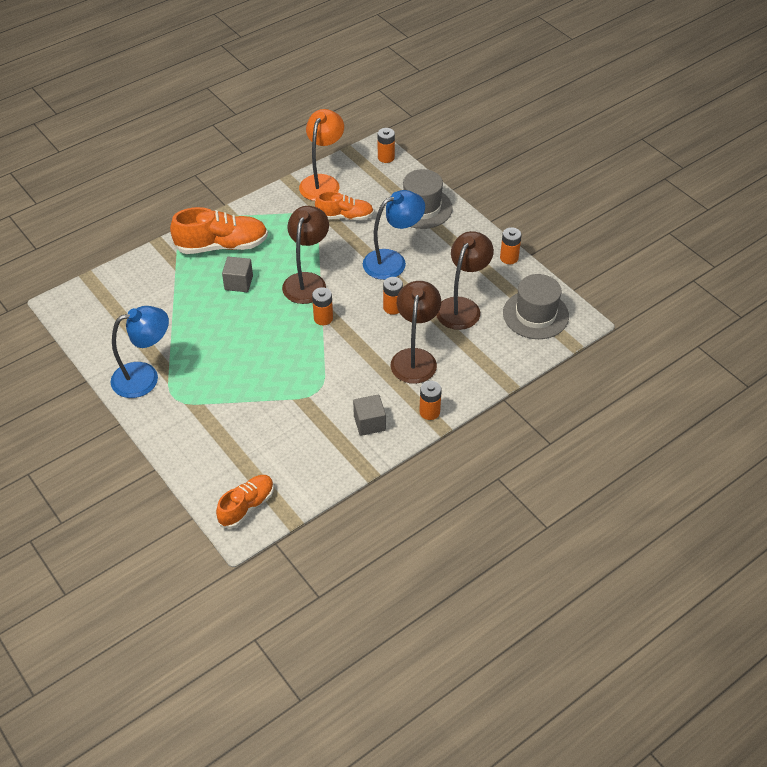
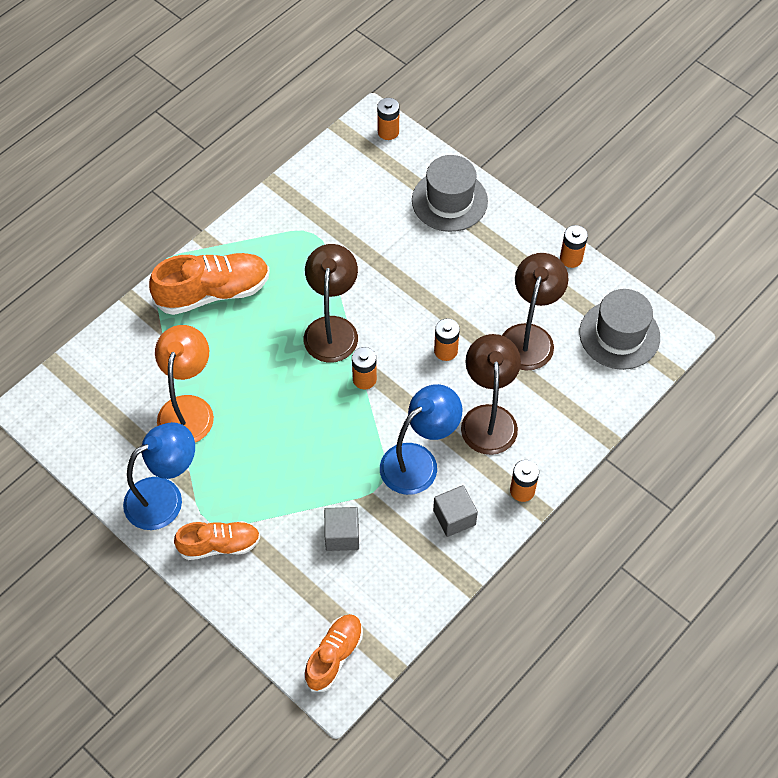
camera: 10 degrees left, 10 degrees up
grey cube [222,257,253,292] -> grey cube moved to [324,507,359,551]
orange lamp [299,109,344,201] -> orange lamp moved to [155,325,214,443]
orange shoe [315,191,374,220] -> orange shoe moved to [174,521,260,560]
blue lamp [363,190,425,280] -> blue lamp moved to [380,384,462,495]

